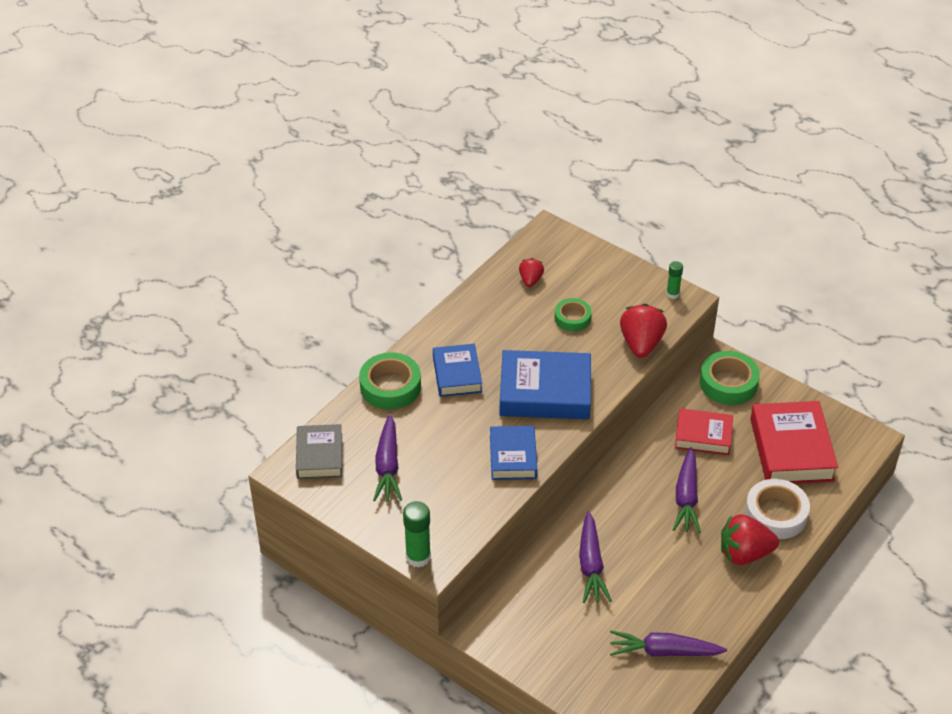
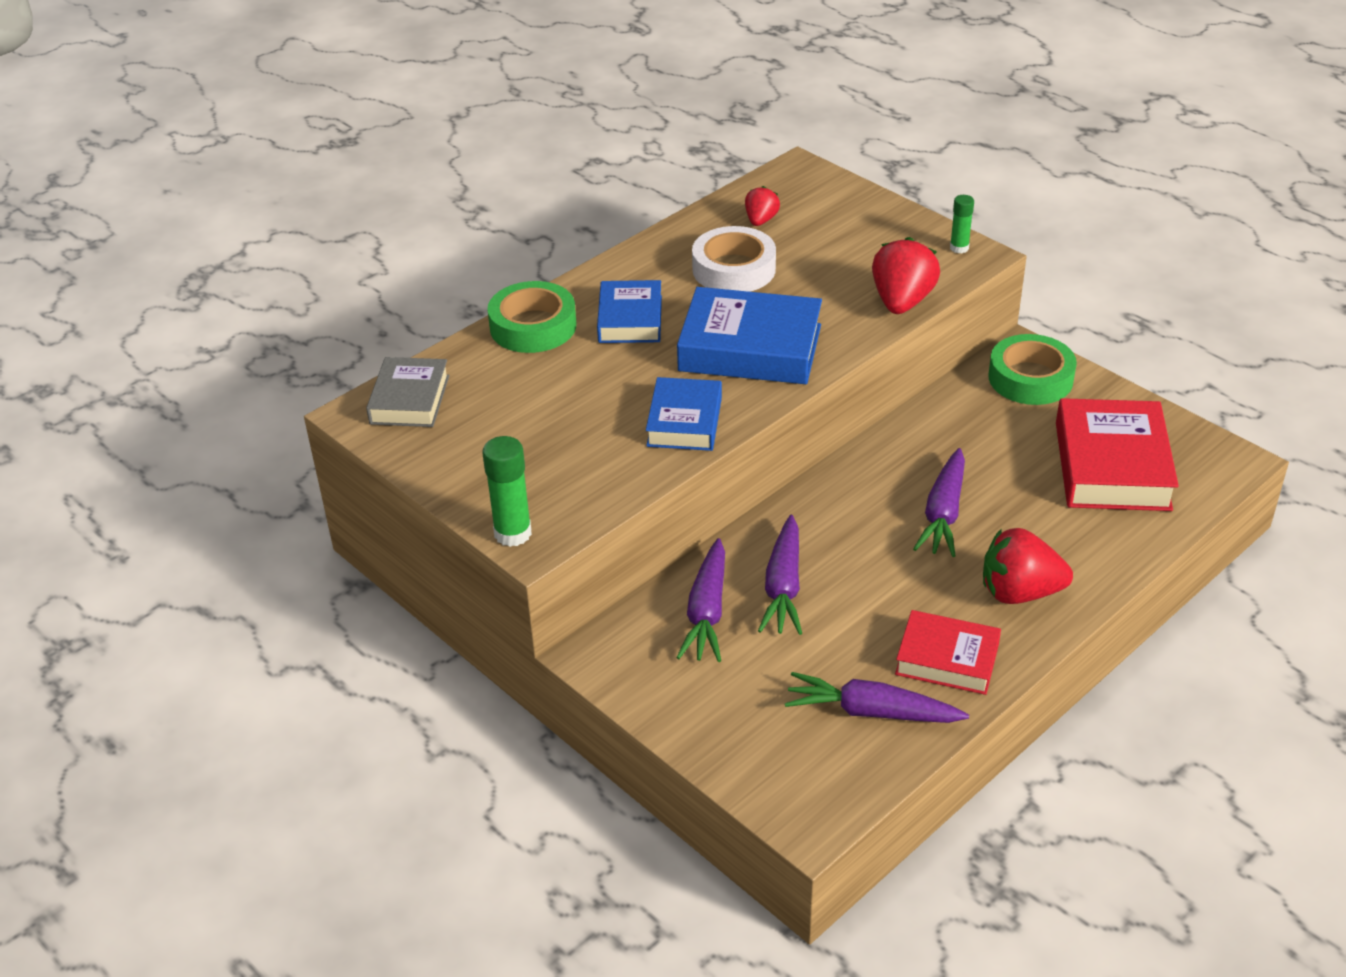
camera: 10 degrees right, 5 degrees down
purple carrot [373,414,402,501] -> purple carrot moved to [676,538,725,662]
green tape [555,298,592,332] -> none
red book [675,408,733,455] -> red book moved to [895,610,1001,695]
white tape [745,479,810,539] -> white tape moved to [692,226,776,292]

